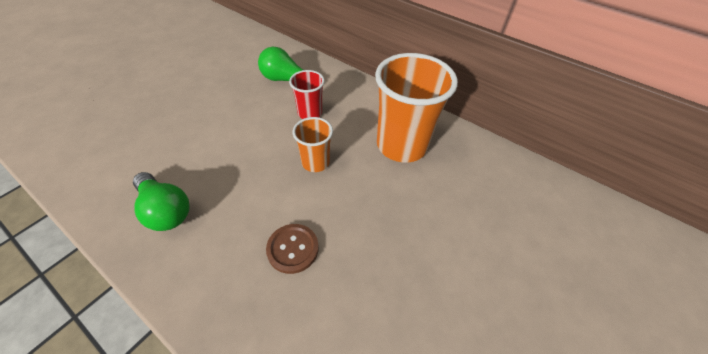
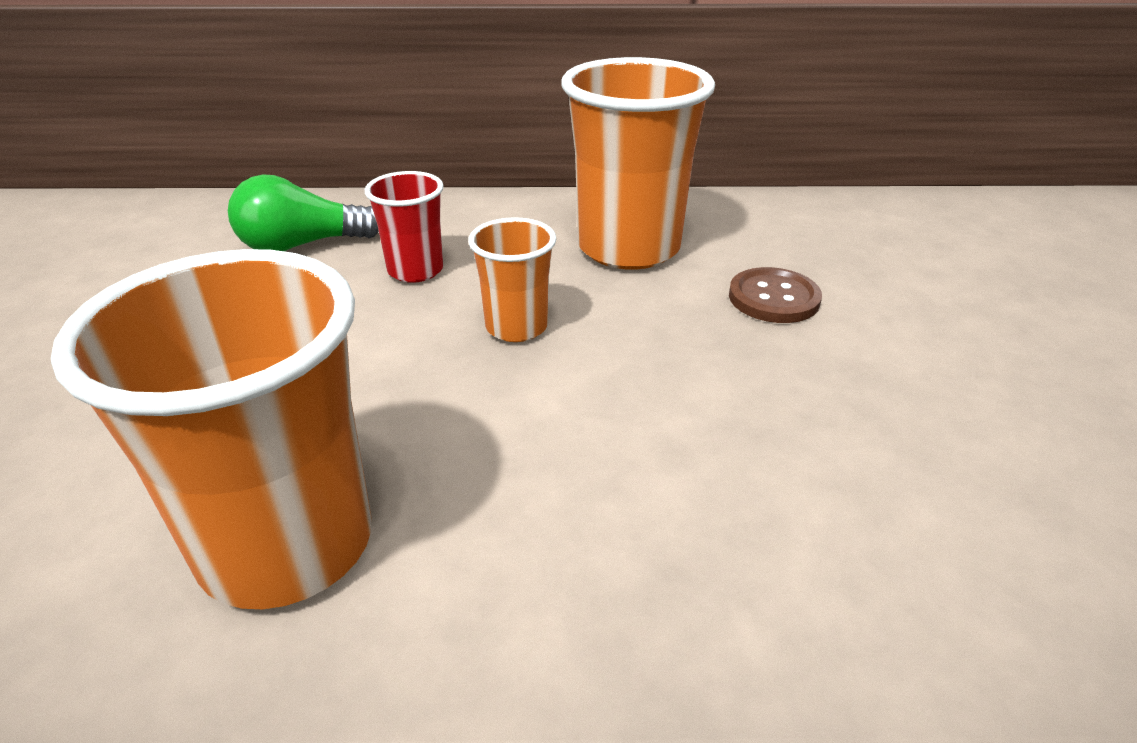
camera: 35 degrees left, 15 degrees down
green light bulb [133,172,190,231] -> orange cup [51,249,372,609]
brown button [266,224,319,274] -> brown button moved to [729,267,822,323]

